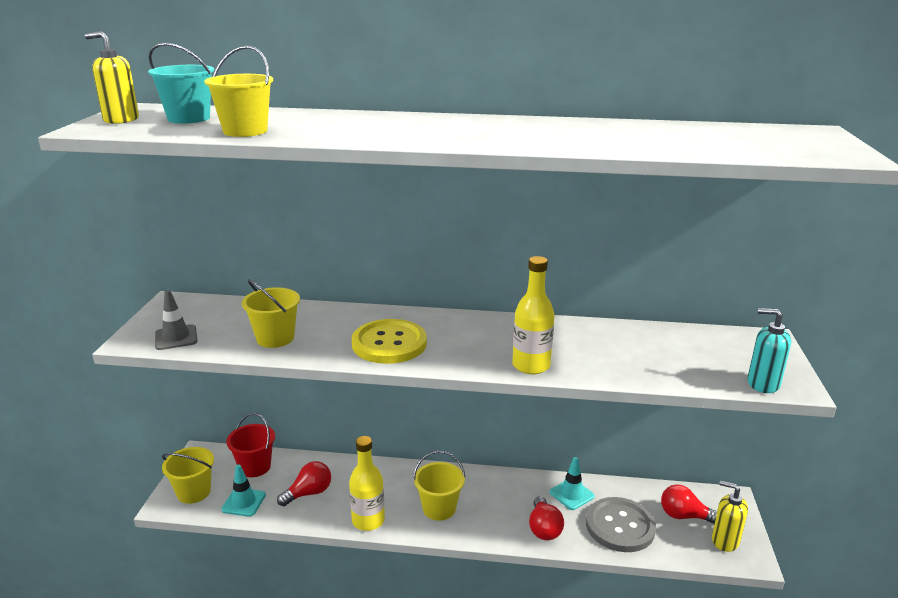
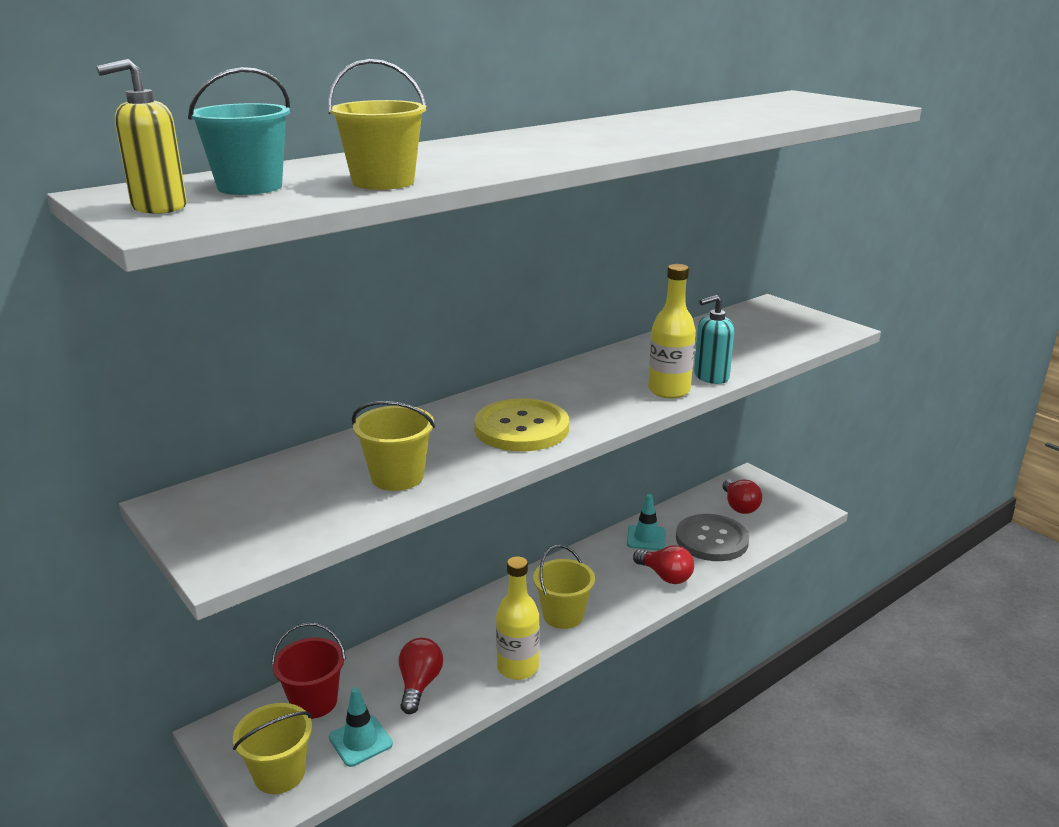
camera: 45 degrees left, 0 degrees up
grey traffic cone [155,290,198,350] -> none
red light bulb [661,484,717,524] -> red light bulb turned 75 degrees counterclockwise [723,479,762,514]
yellow soap dispenser [712,480,748,552] -> none
turquoise soap dispenser [747,308,791,393] -> turquoise soap dispenser moved to [694,295,735,384]

